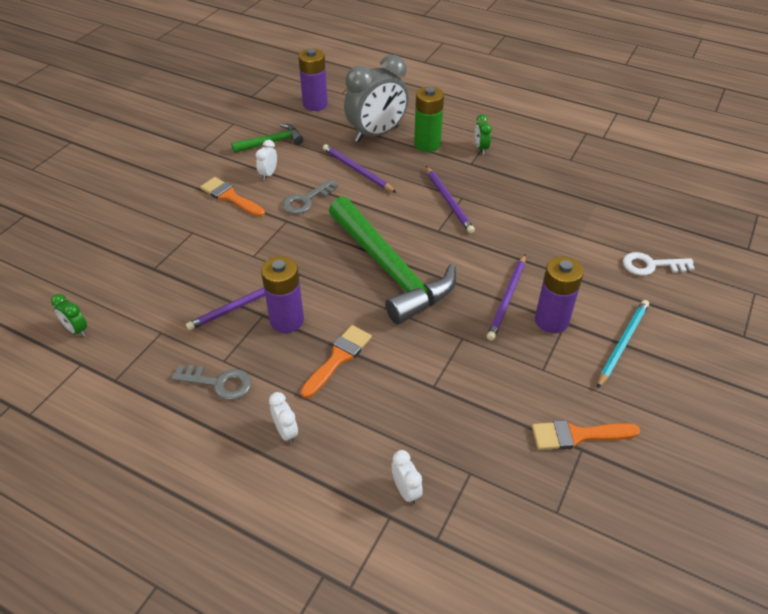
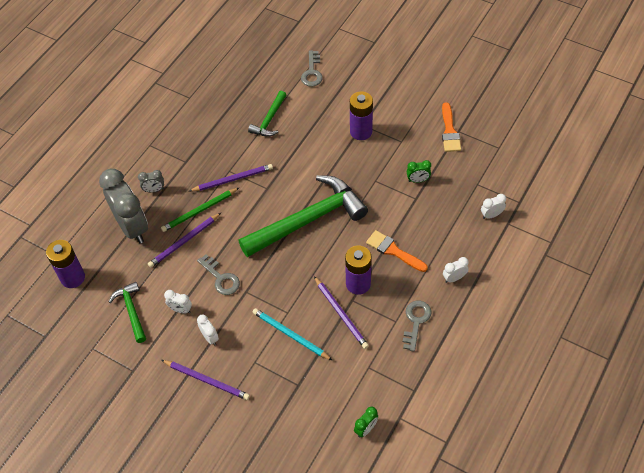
camera: 85 degrees left, 10 degrees up
orange brush [200,177,265,217] -> white clock [197,315,219,346]
green battery [414,87,444,152] -> grey clock [138,170,164,193]
green clock [475,114,492,154] -> green clock moved to [407,160,431,183]
purple pencil [487,254,526,341] -> purple pencil moved to [161,360,250,400]
turquoise pencil [597,300,649,389] -> turquoise pencil moved to [253,308,332,360]
white key [623,252,695,276] -> grey key [301,50,323,87]
none -> green pencil [161,188,239,232]
none -> green hammer [248,91,286,137]

